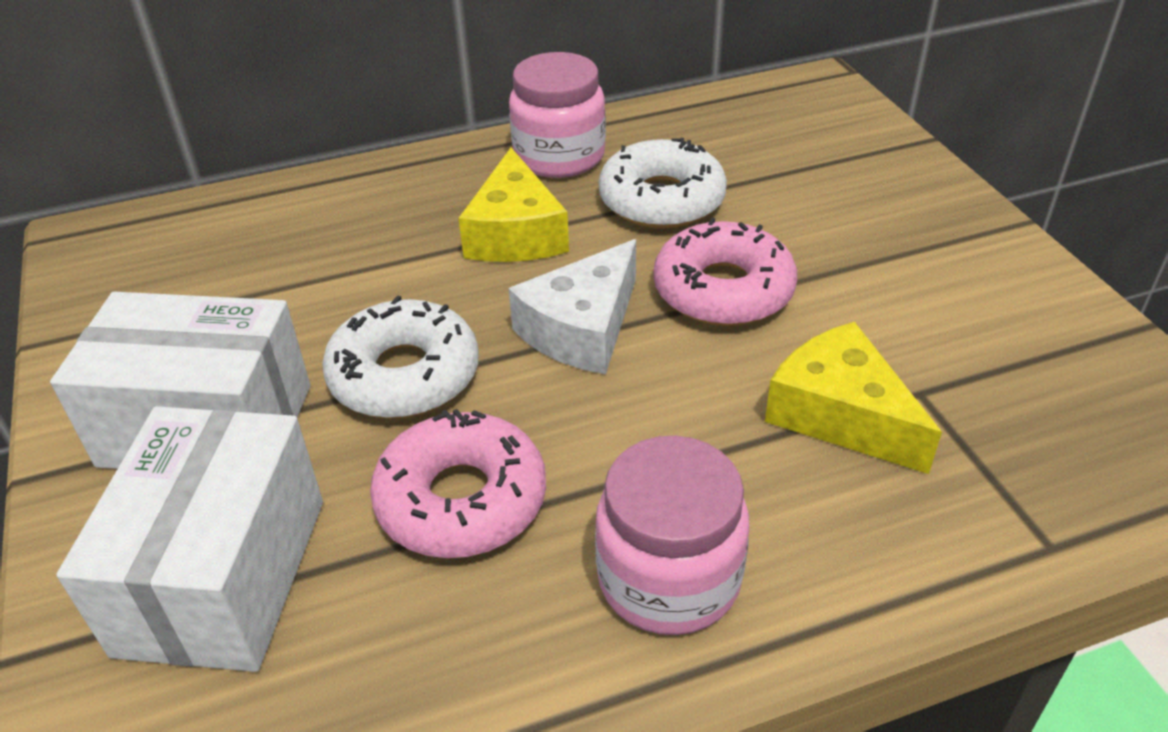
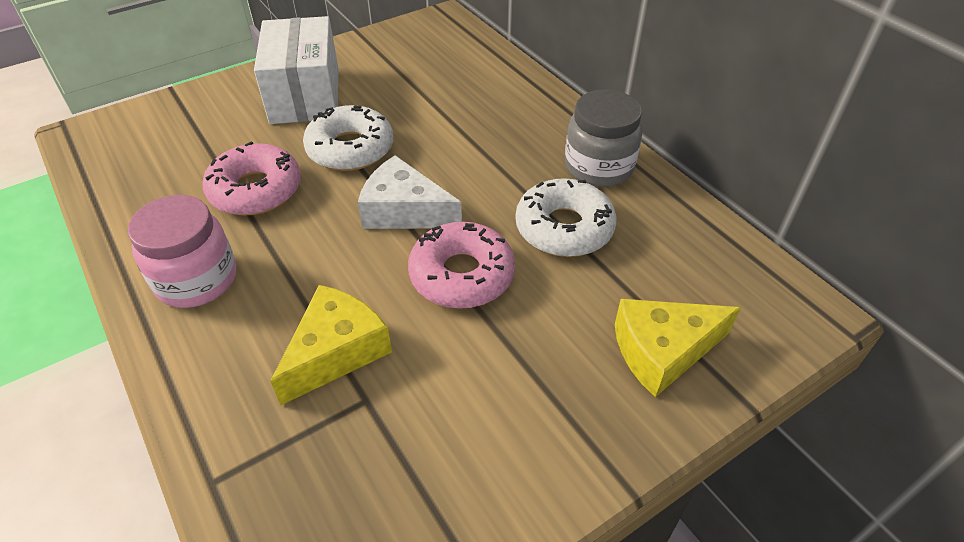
camera: 75 degrees right, 5 degrees up
white box [56,406,323,672] -> none
yellow cheese [458,148,569,262] -> yellow cheese moved to [615,299,741,397]
pink jar [509,52,606,178] -> grey jar [565,90,643,187]

